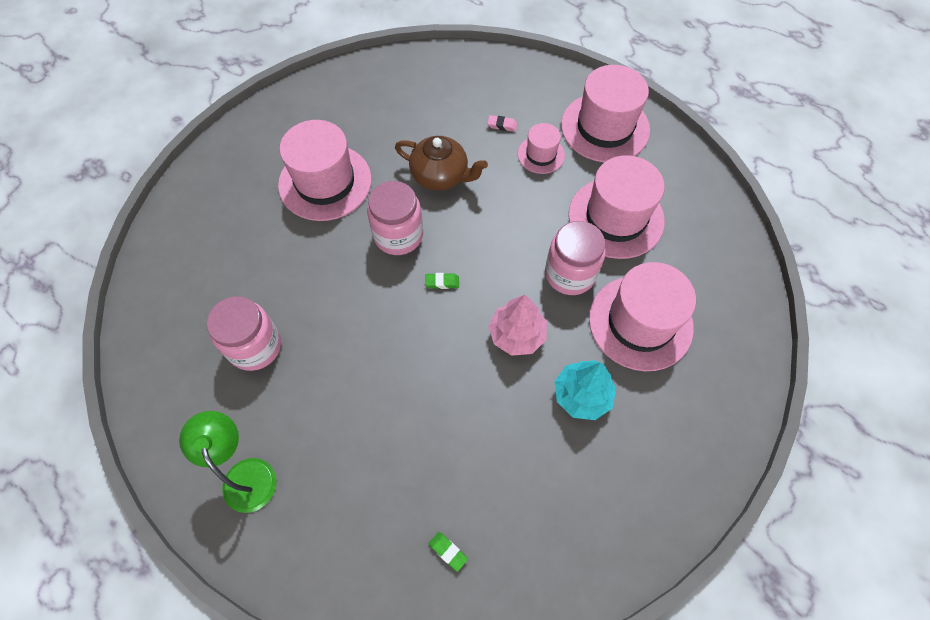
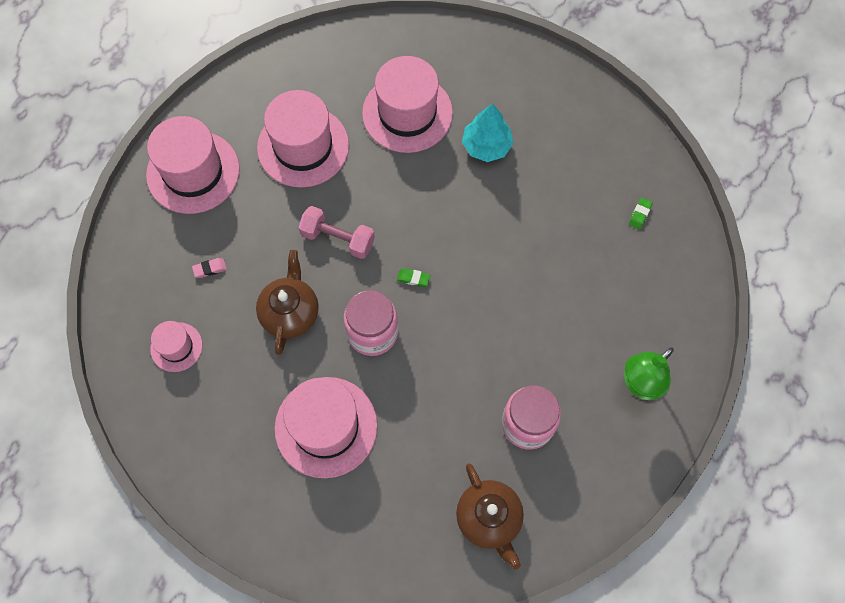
camera: 105 degrees left, 5 degrees up
green eraser [426,273,459,289] -> green eraser turned 60 degrees counterclockwise [397,268,430,287]
pink eraser [487,115,518,132] -> pink eraser turned 75 degrees clockwise [192,258,227,278]
pink tree [488,295,547,356] -> none
pink hat [518,123,565,174] -> pink hat moved to [150,321,203,372]
pink jar [545,221,606,295] -> none
none -> pink dumbbell [298,206,375,259]
none -> brown teapot [456,463,524,570]

